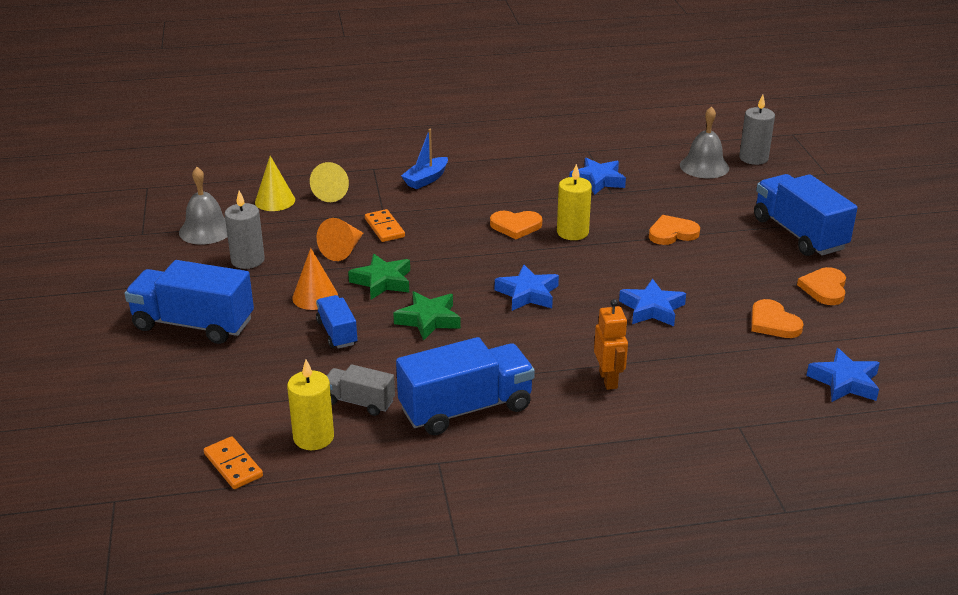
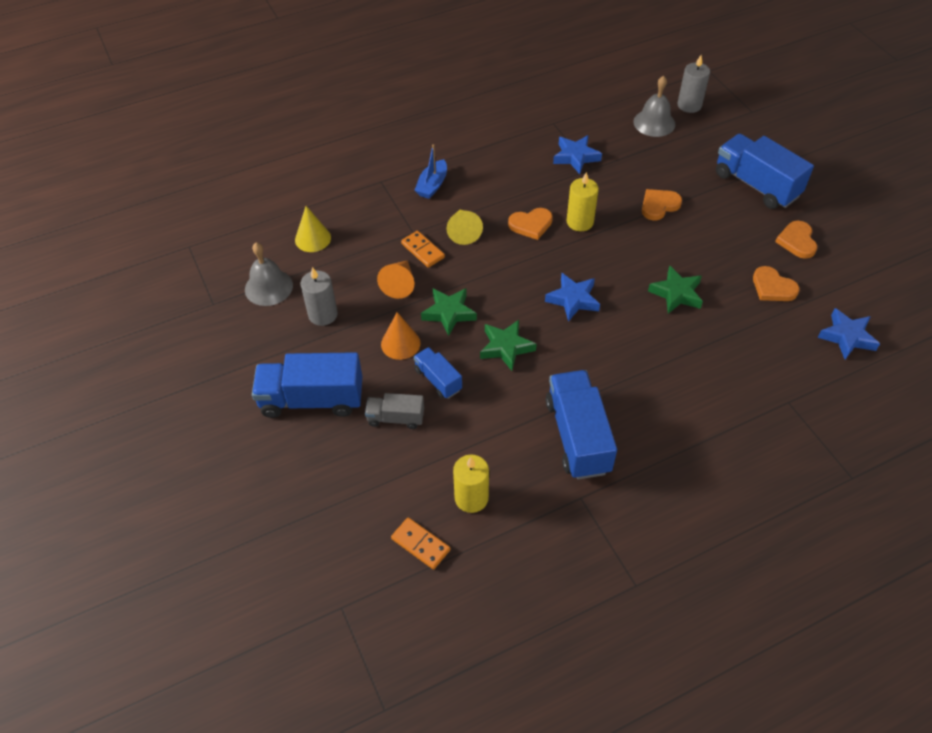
camera: 15 degrees left, 20 degrees up
yellow cone [310,162,349,202] -> yellow cone moved to [447,210,483,245]
grey truck [327,364,395,416] -> grey truck moved to [365,393,424,429]
blue truck [396,337,535,435] -> blue truck turned 60 degrees counterclockwise [546,370,617,479]
orange robot [594,299,628,390] -> none
blue star [619,279,686,326] -> green star [648,265,703,314]

